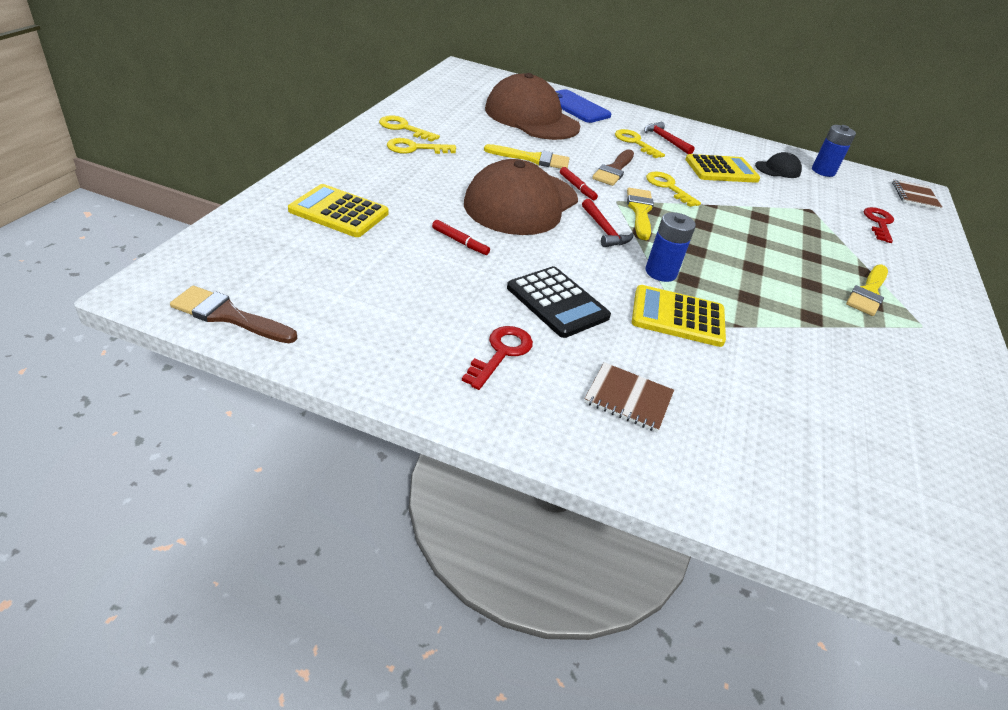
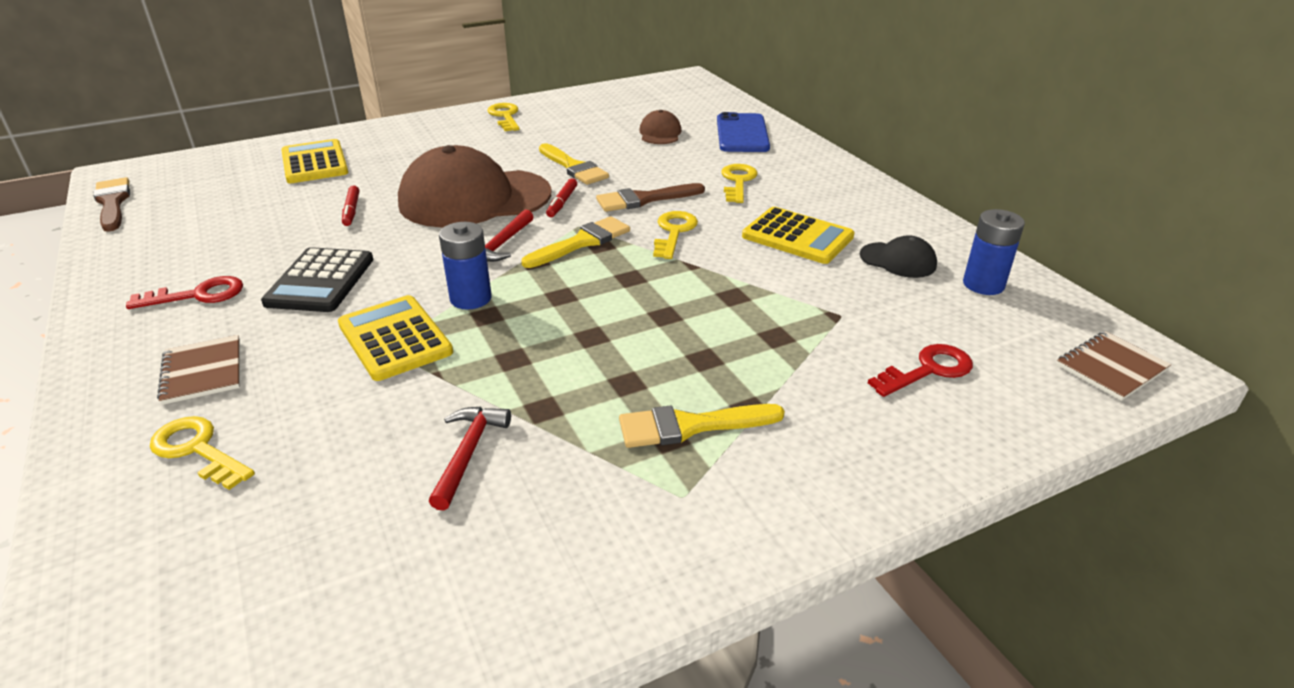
camera: 50 degrees right, 5 degrees down
yellow key [387,138,456,154] -> yellow key moved to [150,416,255,490]
brown cap [485,73,580,140] -> brown cap [639,110,682,144], size x0.44
red hammer [644,122,695,154] -> red hammer moved to [429,407,511,511]

